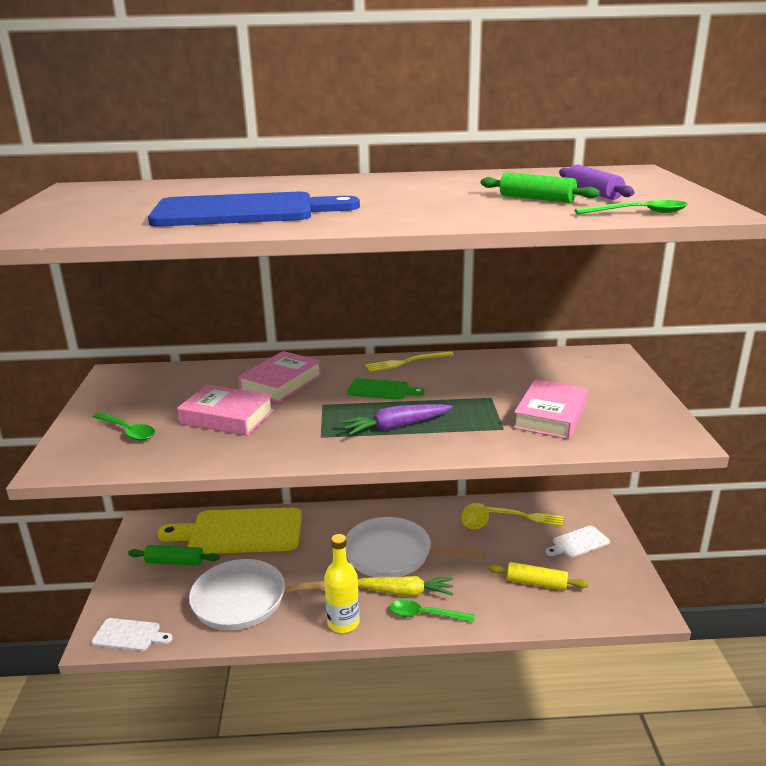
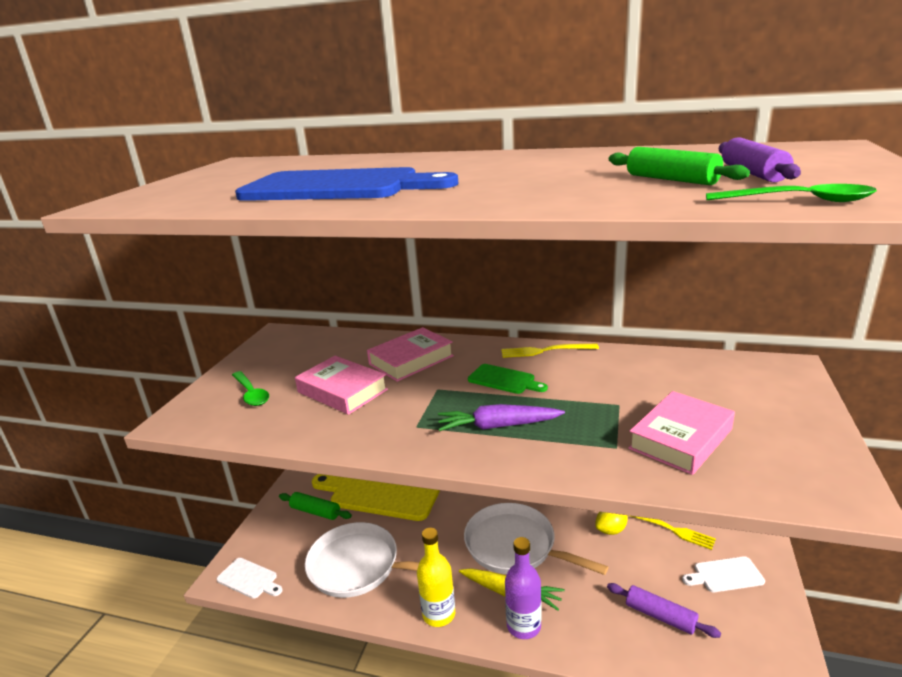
camera: 20 degrees right, 0 degrees up
green spoon [390,600,474,622] -> purple bottle [505,537,542,639]
yellow rolling pin [488,562,588,591] -> purple rolling pin [607,583,721,638]

